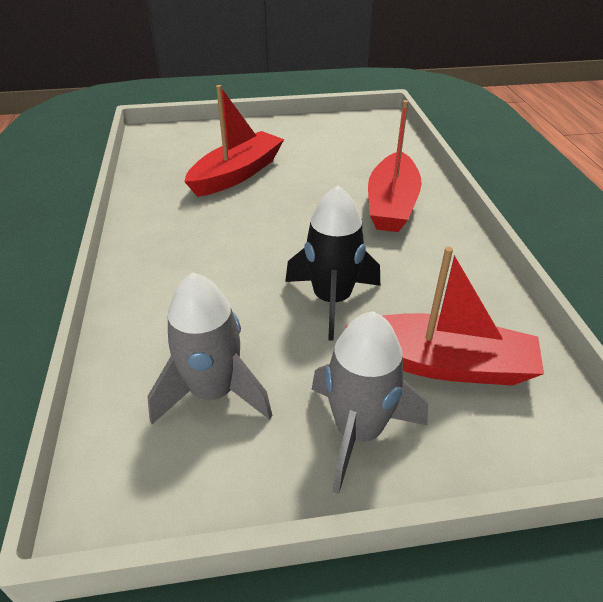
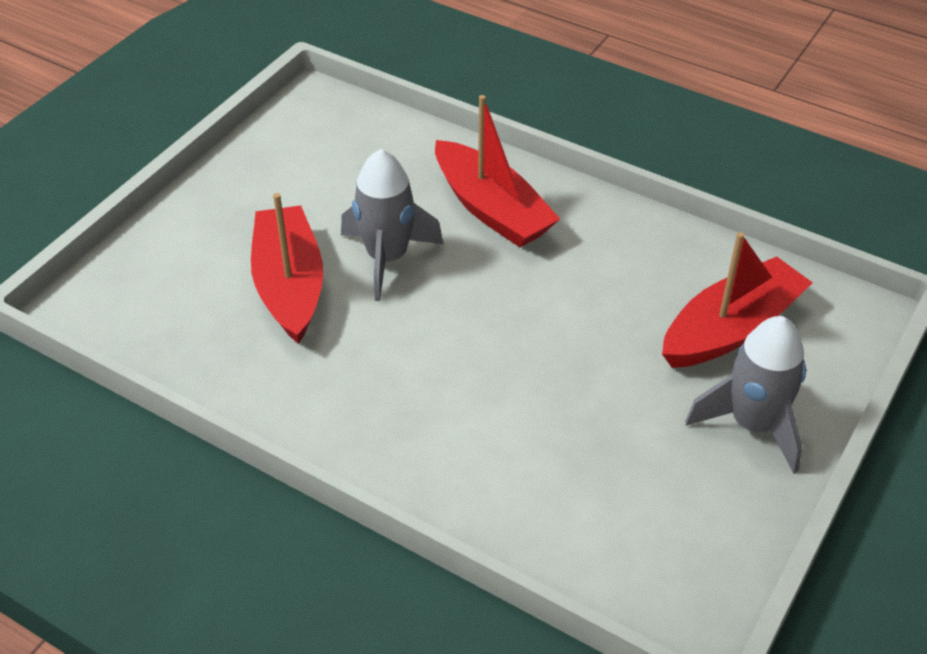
camera: 50 degrees left, 5 degrees up
grey rocket [147,273,272,424] -> grey rocket moved to [341,149,443,301]
black rocket [285,185,380,341] -> none

